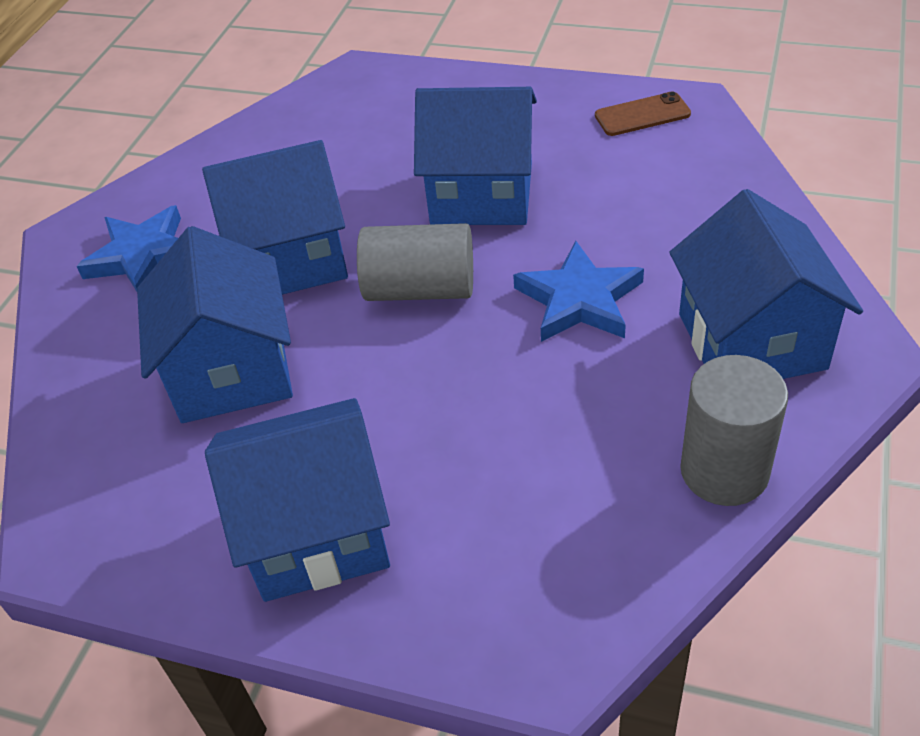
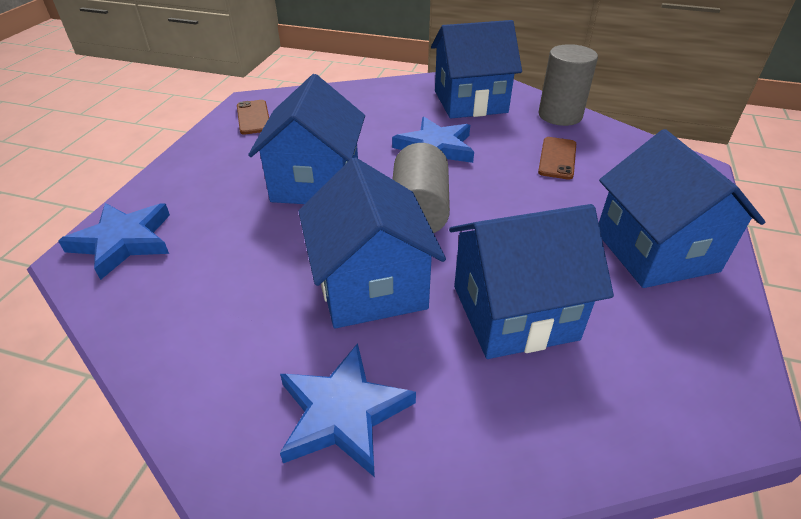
camera: 95 degrees left, 5 degrees down
none -> blue star [58,203,170,280]
none -> brown phone [538,137,576,180]

